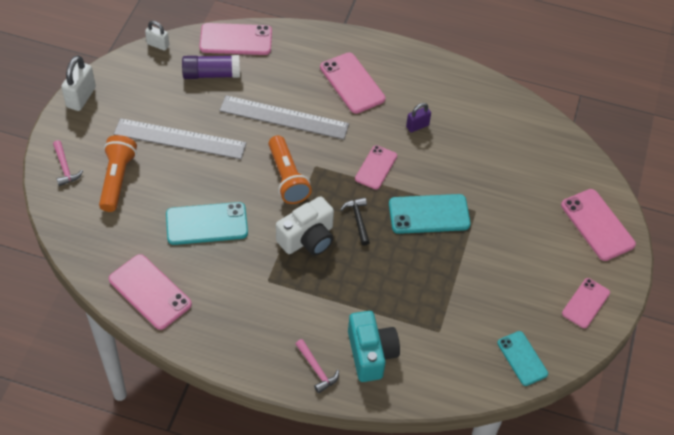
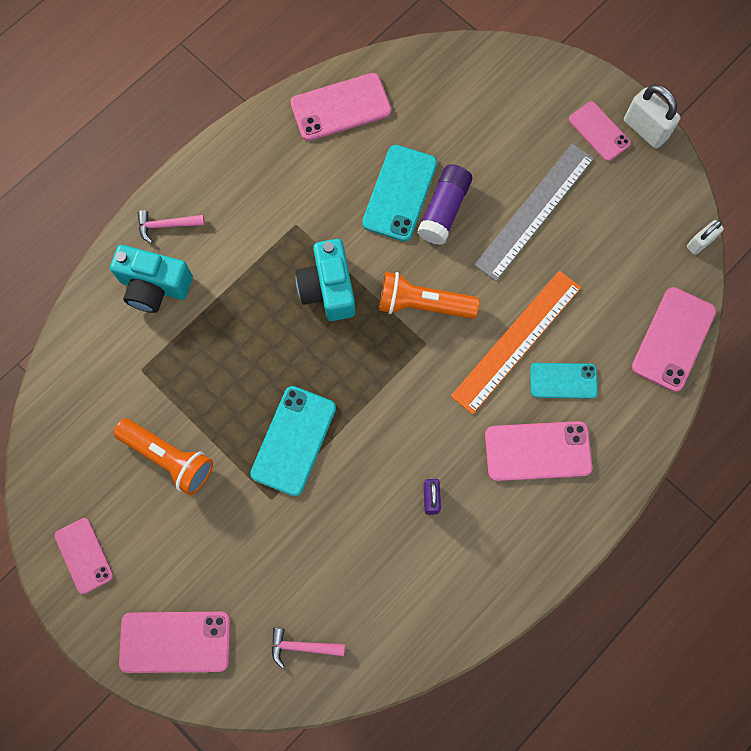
camera: 120 degrees right, 20 degrees up
pink hammer [53,140,83,186] -> pink hammer moved to [272,628,345,668]
orange flashlight [99,135,137,212] -> orange flashlight moved to [114,418,213,495]
purple glue stick [182,55,240,79] -> purple glue stick moved to [417,164,472,245]
grey ruler [219,95,349,140] -> orange ruler [451,270,581,414]
white camera [276,196,334,256] -> turquoise camera [296,239,356,321]
black hammer [340,197,370,246] -> none
pink phone [355,145,397,189] -> pink phone moved to [569,101,631,161]
turquoise phone [497,331,548,386] -> turquoise phone moved to [530,363,598,399]

